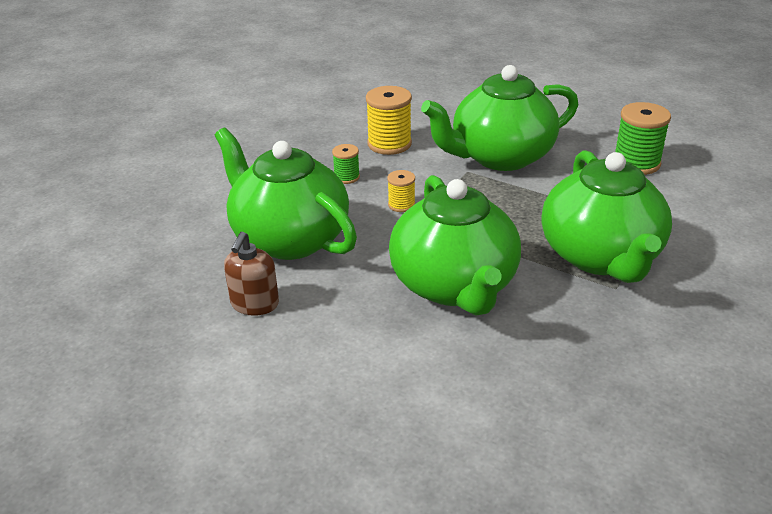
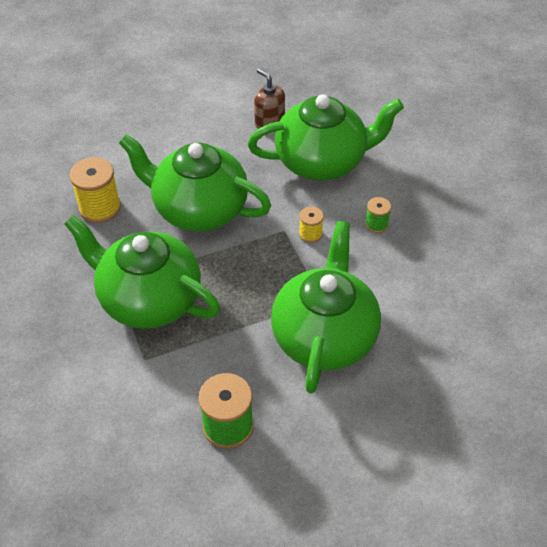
camera: 125 degrees right, 15 degrees up
yellow spool [366,86,412,155] -> yellow spool moved to [70,157,121,223]

